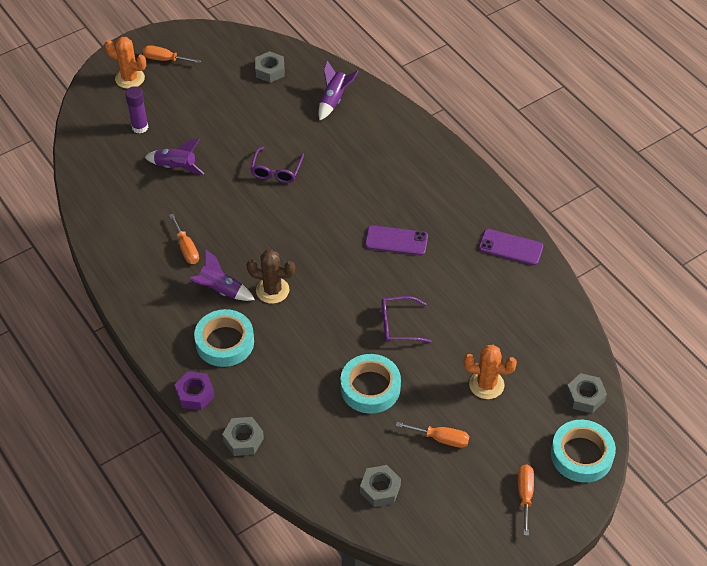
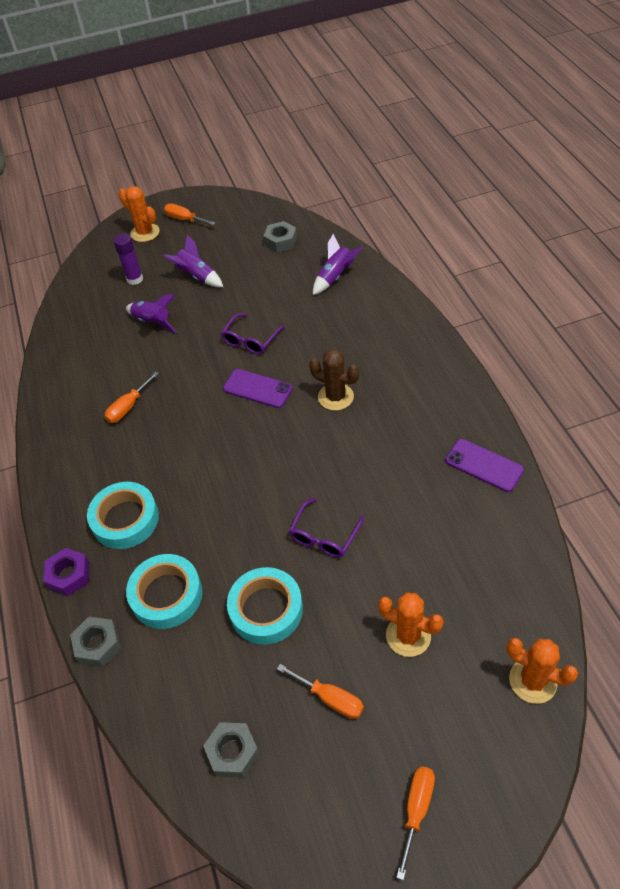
camera: 20 degrees right, 0 degrees up
orange screwdriver [169,214,199,264] -> orange screwdriver turned 45 degrees clockwise [104,372,159,423]
purple rocket [189,250,255,301] -> purple rocket moved to [163,235,223,287]
brown cactus [247,249,295,304] -> brown cactus moved to [309,349,359,411]
purple phone [365,225,428,255] -> purple phone moved to [223,369,293,408]
purple glasses [382,296,431,343] -> purple glasses turned 75 degrees counterclockwise [289,498,364,558]
turquoise tape [551,420,616,483] -> turquoise tape moved to [126,554,203,629]
grey nut [566,373,607,413] -> orange cactus [506,638,578,704]

